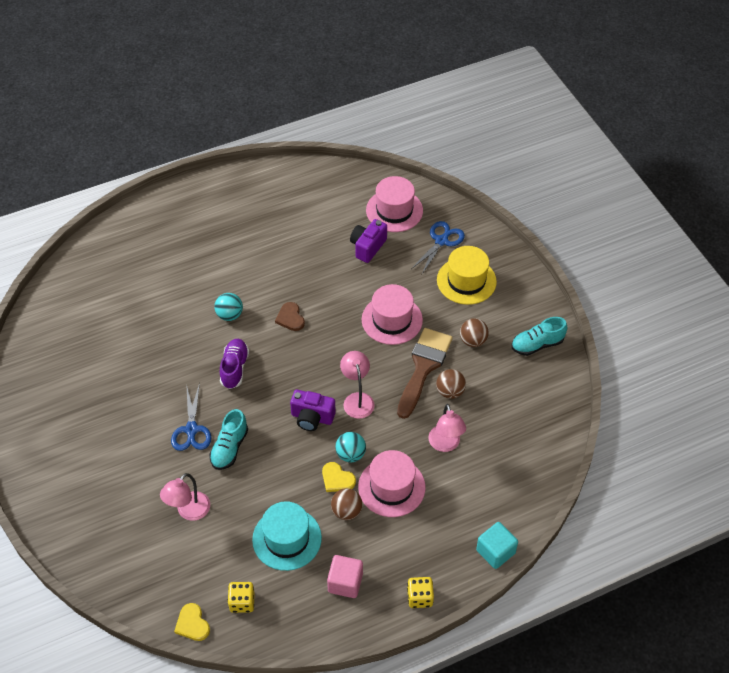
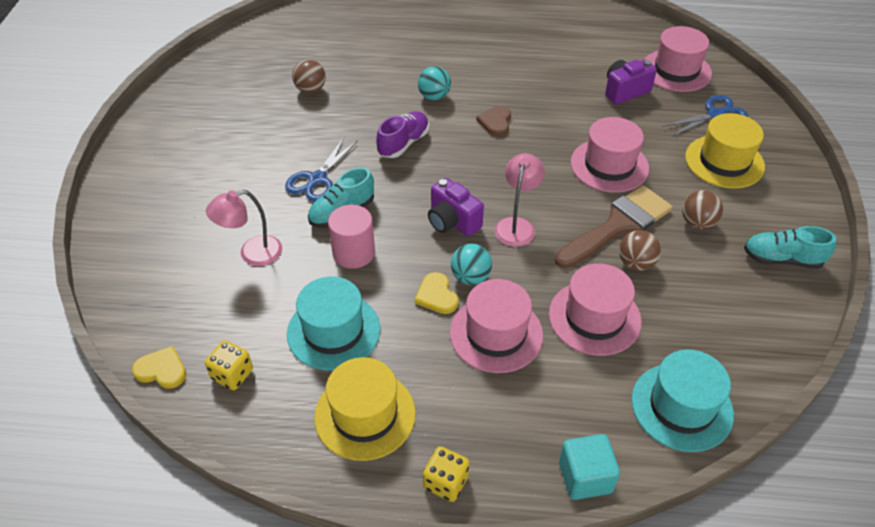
camera: 30 degrees right, 5 degrees down
yellow heart [174,603,210,641] -> yellow heart turned 105 degrees clockwise [132,346,186,389]
pink cube [327,555,363,598] -> yellow hat [314,357,416,461]
brown ball [331,488,362,520] -> brown ball moved to [292,59,326,93]
pink lamp [428,404,466,452] -> pink hat [549,263,642,356]
none -> pink cylinder [328,205,375,269]
none -> turquoise hat [632,349,734,452]

